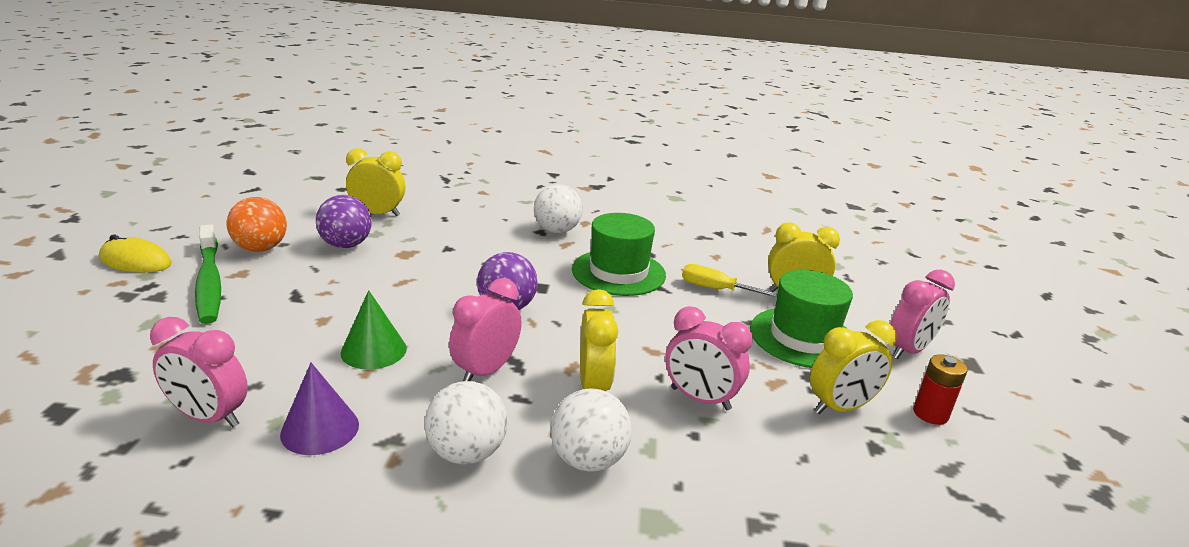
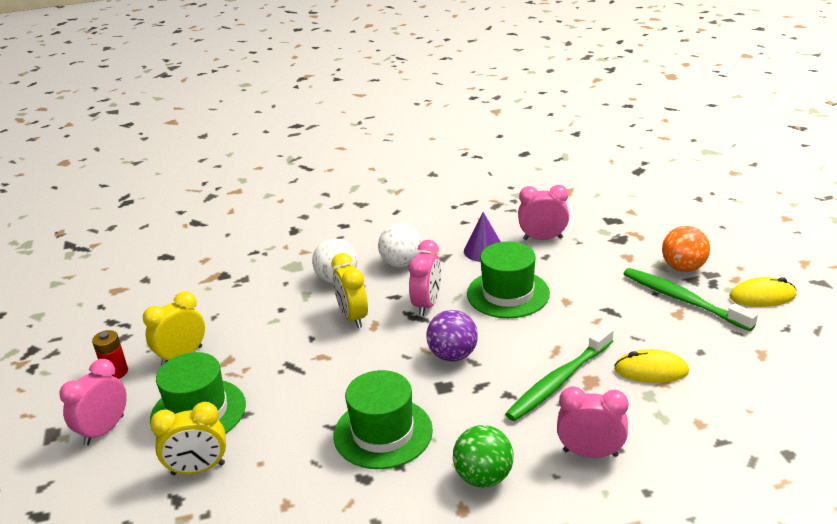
camera: 165 degrees right, 5 degrees up
orange ball [226,197,287,252] -> orange ball moved to [662,226,710,272]
purple ball [316,195,372,248] -> yellow mouse [614,349,689,383]
green cone [341,290,407,369] -> green hat [467,241,550,318]
yellow clock [346,148,406,216] -> none
white ball [534,184,583,233] -> green ball [453,425,514,487]
pink clock [665,306,753,410] -> pink clock moved to [557,386,629,458]
yellow screwdriver [682,264,777,297] -> none
none -> green toothbrush [505,325,614,421]

